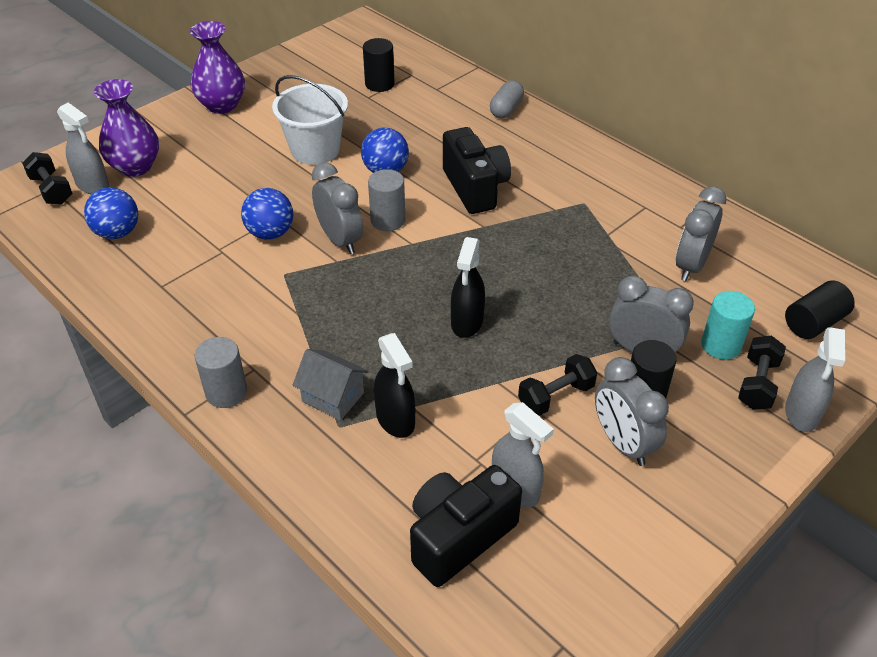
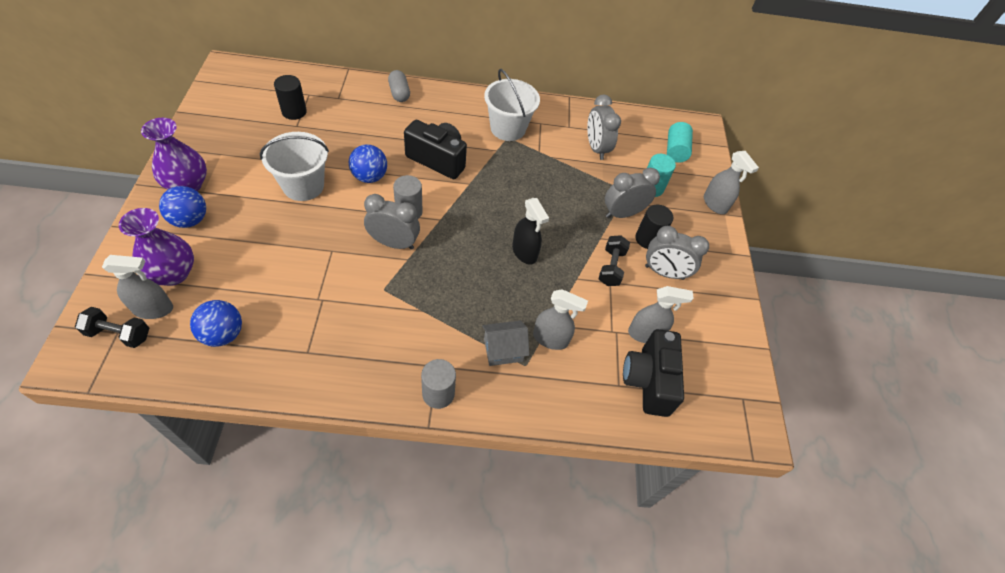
camera: 50 degrees left, 10 degrees up
blue ball [241,188,293,240] -> blue ball moved to [159,186,206,228]
black spray bottle [374,333,415,438] -> grey spray bottle [533,289,588,350]
black dumbbell [738,336,786,410] -> none
black cylinder [785,281,855,339] -> turquoise cylinder [667,122,693,163]
none -> white bucket [484,69,540,141]

